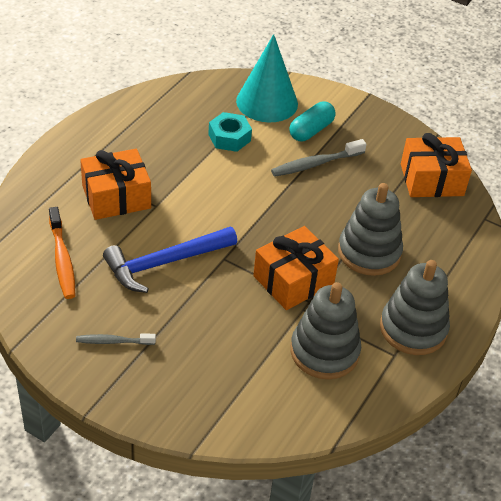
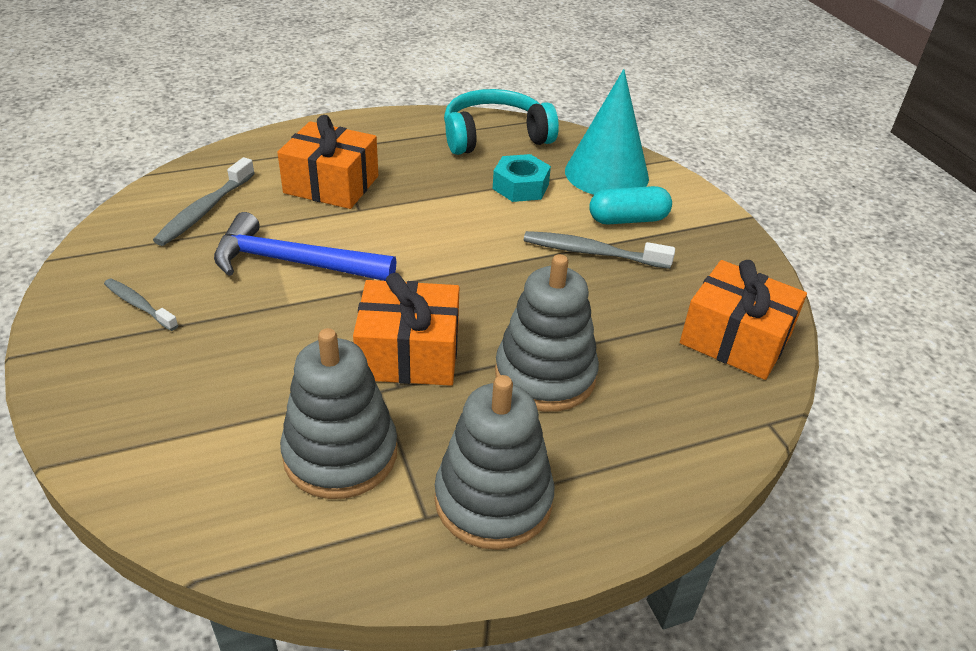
camera: 40 degrees right, 5 degrees down
orange toothbrush [49,207,75,299] -> grey toothbrush [153,157,255,246]
none -> turquoise headphones [444,89,559,155]

